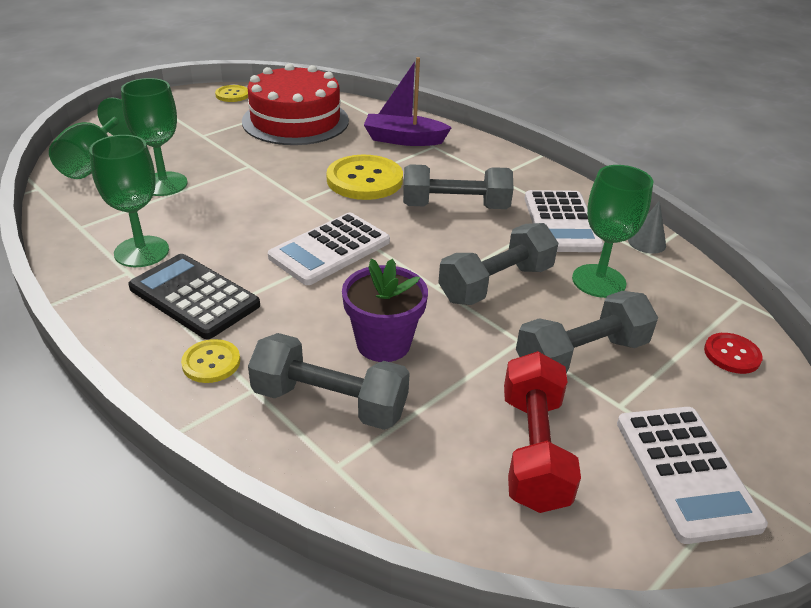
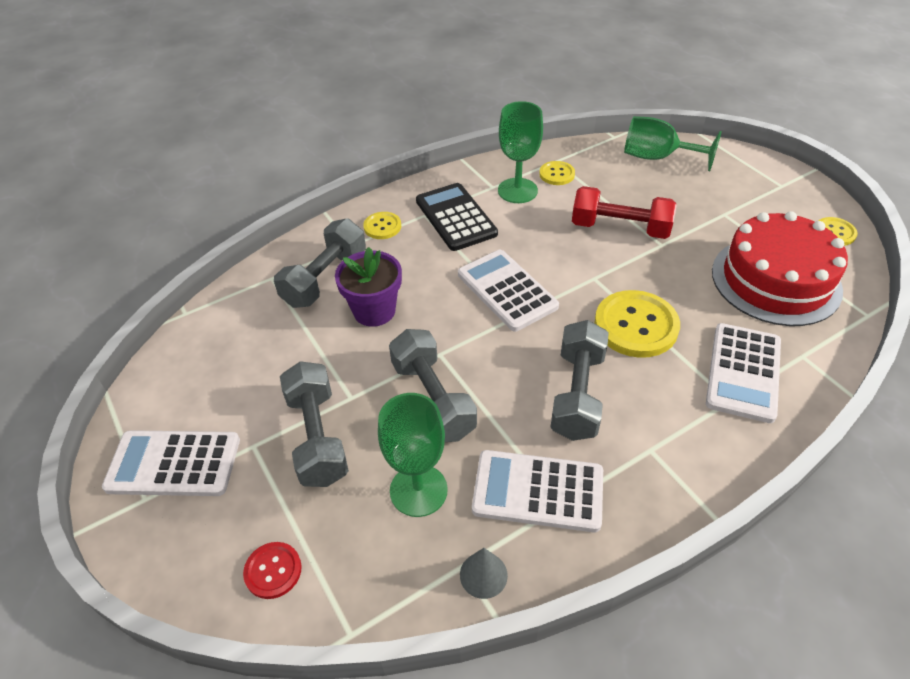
camera: 105 degrees right, 10 degrees up
green goblet [121,78,188,196] -> none
black calculator [128,254,260,339] -> black calculator turned 75 degrees counterclockwise [416,183,498,251]
purple boat [364,57,452,146] -> white calculator [706,323,781,423]
red dumbbell [504,351,581,513] -> red dumbbell moved to [572,186,677,239]
none -> yellow button [539,161,575,185]

